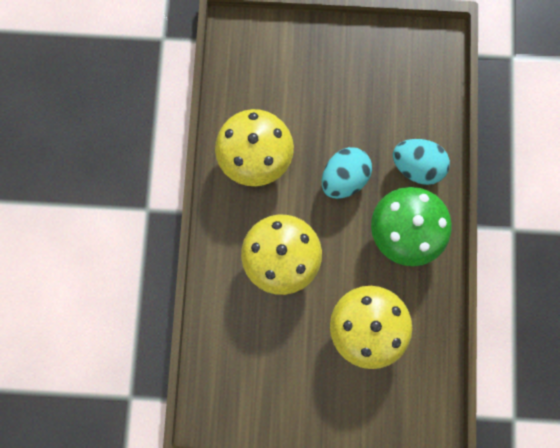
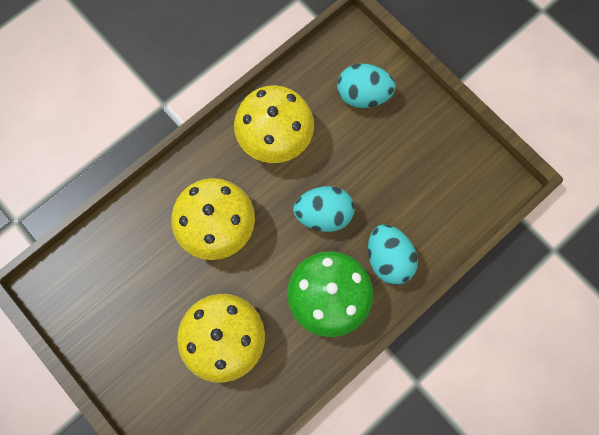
camera: 45 degrees right, 5 degrees down
none -> turquoise egg [337,63,396,108]

